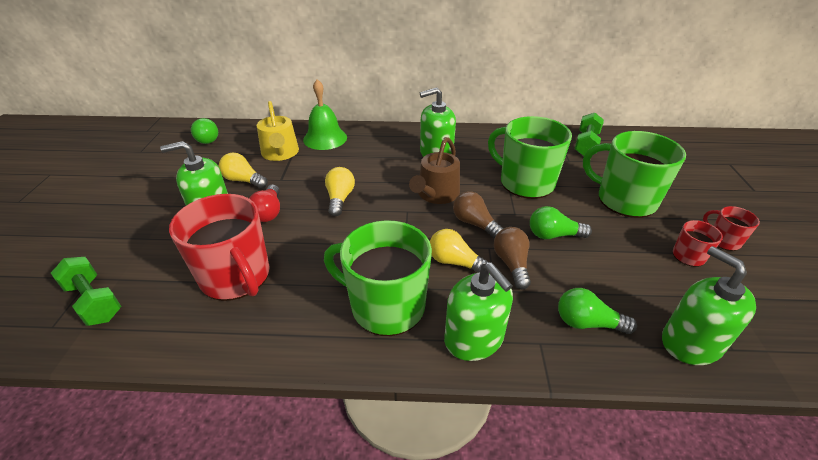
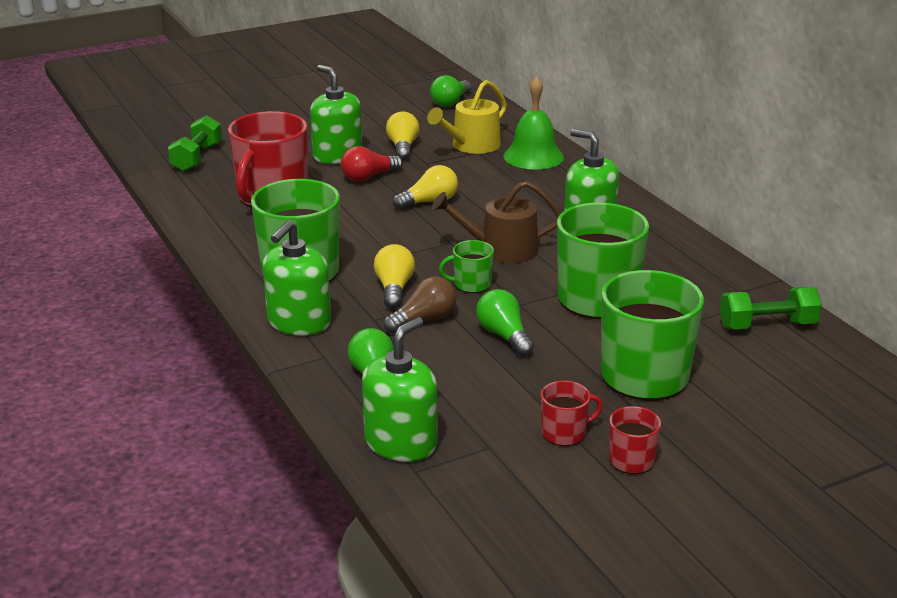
camera: 60 degrees right, 10 degrees down
brown light bulb [453,191,504,239] -> green mug [439,240,494,293]

